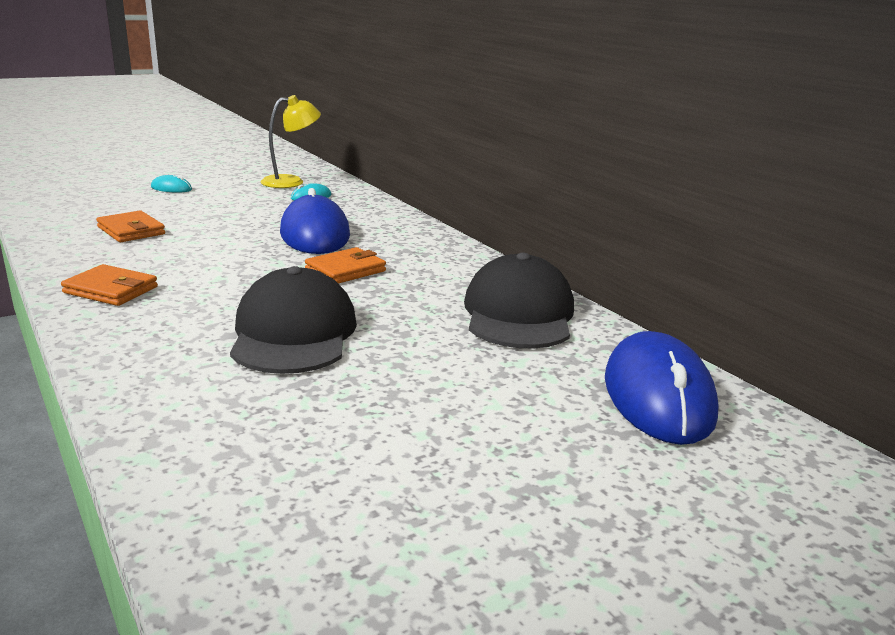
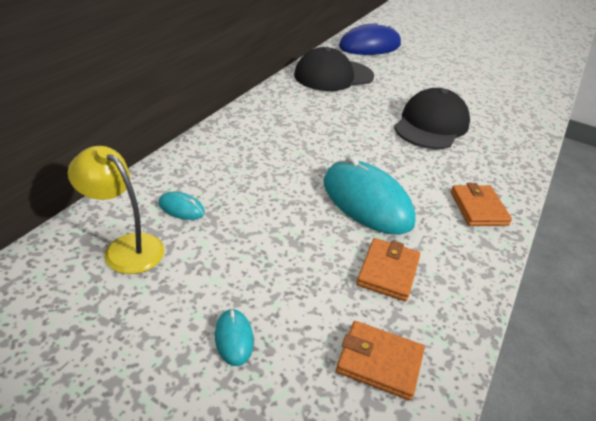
camera: 120 degrees left, 15 degrees up
black cap [230,266,357,374] -> black cap turned 150 degrees clockwise [394,88,470,149]
blue mouse [280,188,350,254] -> none
orange wallet [305,247,386,284] -> orange wallet moved to [336,321,425,400]
none -> turquoise mouse [324,156,416,235]

